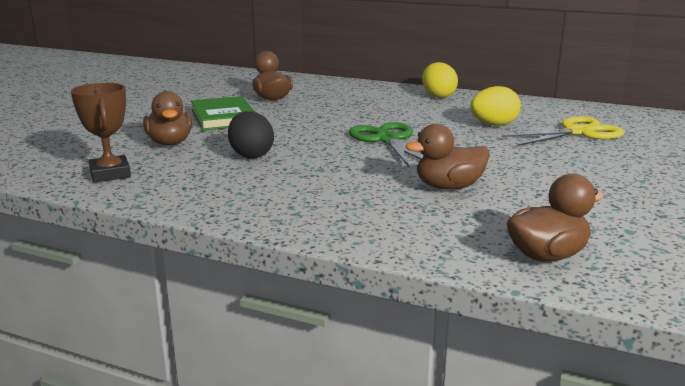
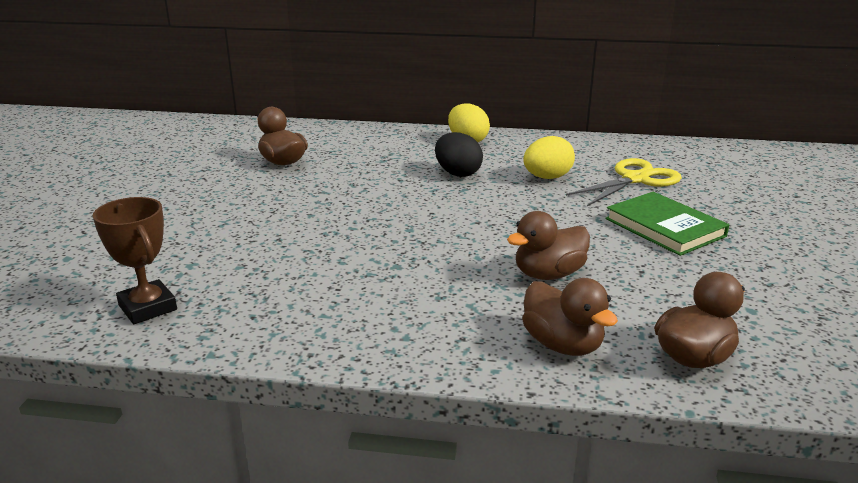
camera: 15 degrees left, 5 degrees up
brown duck [143,91,192,145] -> brown duck moved to [522,278,618,356]
green book [191,96,255,130] -> green book moved to [605,192,729,256]
black egg [228,111,274,158] -> black egg moved to [435,132,483,177]
green scissors [349,122,423,168] -> none

